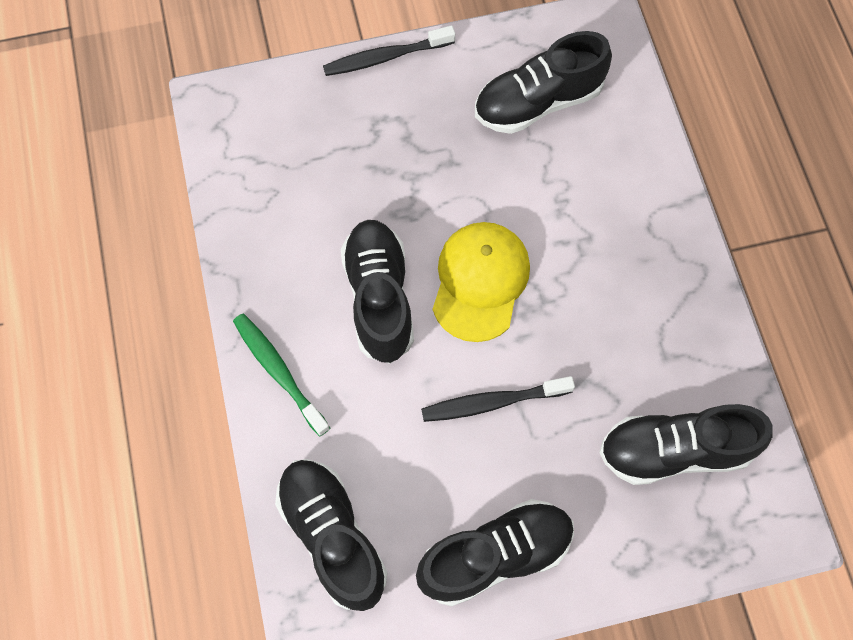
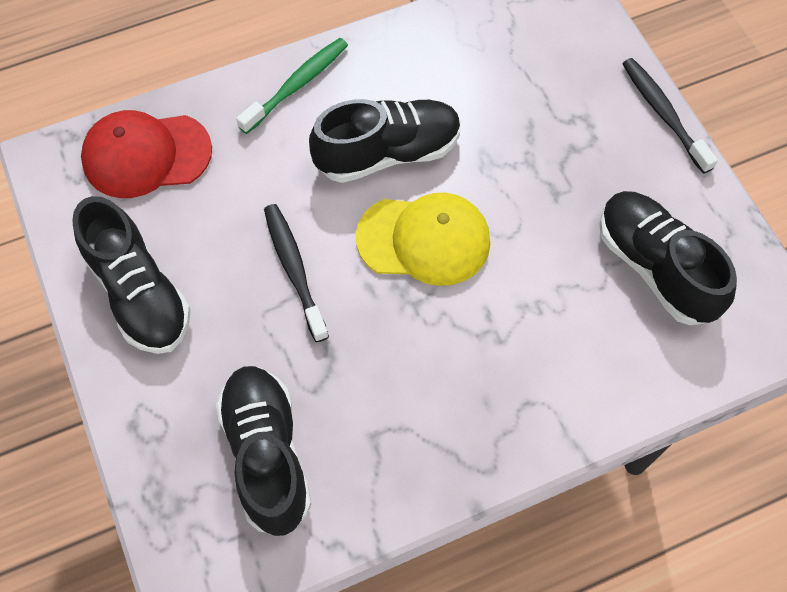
camera: 80 degrees right, 5 degrees down
black shoe [275,459,387,611] -> red cap [81,110,212,198]

